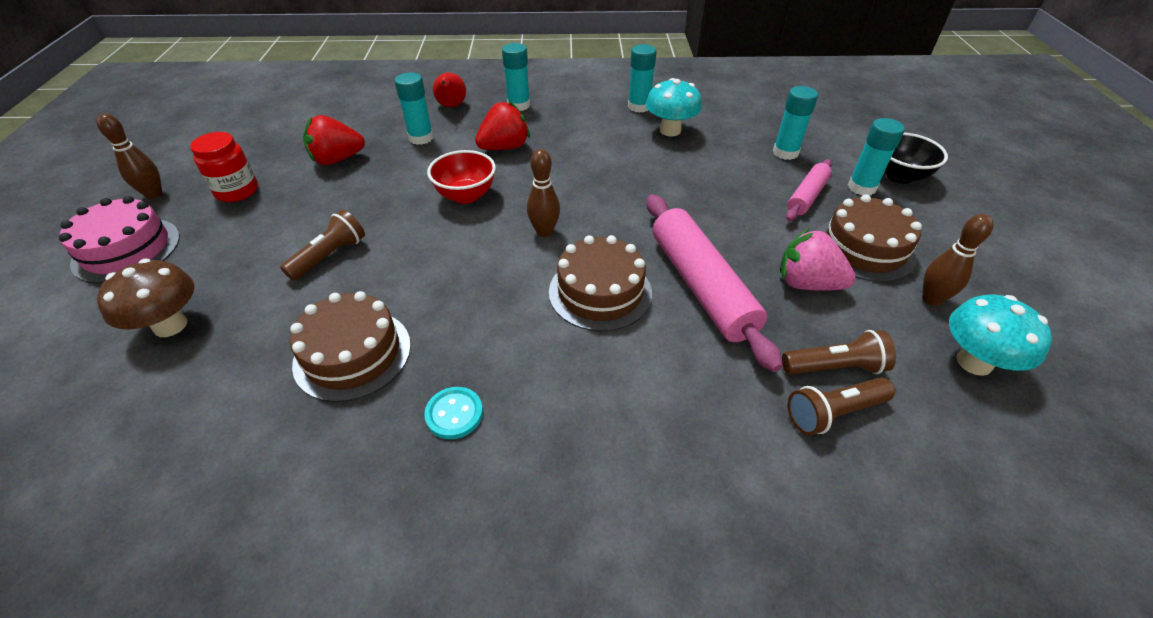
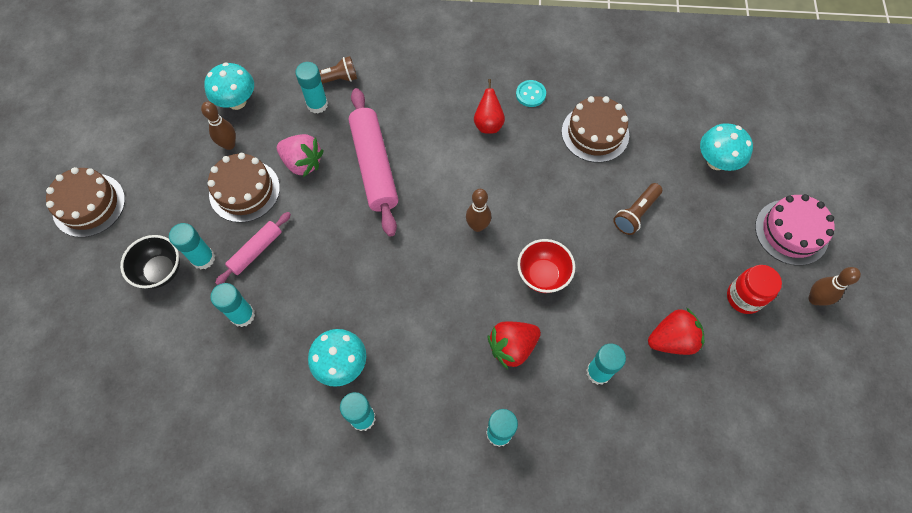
camera: 175 degrees left, 20 degrees up
brown mushroom [97,259,194,337] -> turquoise mushroom [700,123,753,171]
red pear [433,73,466,107] -> red pear moved to [474,79,505,134]
brown cake [549,235,652,332] -> brown cake moved to [46,167,125,237]
brown flashlight [782,330,896,375] -> turquoise glue stick [295,62,328,114]

